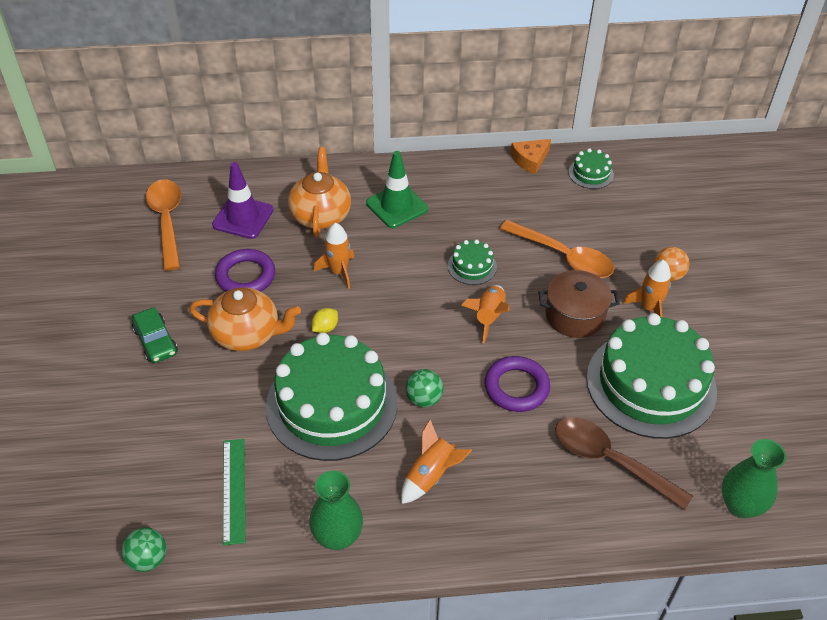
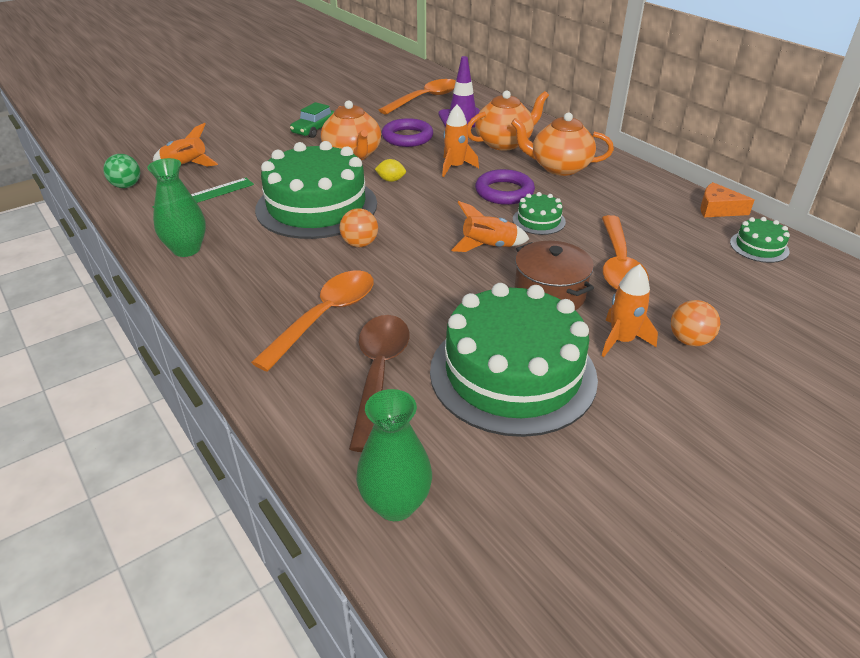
camera: 60 degrees right, 10 degrees down
green traffic cone [366,151,428,228] -> orange teapot [511,112,614,176]
orange rocket [401,419,472,504] -> orange rocket moved to [153,123,218,167]
green ball [405,369,444,407] -> orange ball [340,208,378,247]
purple ring [484,356,550,412] -> purple ring moved to [475,169,535,205]
none -> orange spoon [251,270,374,372]

